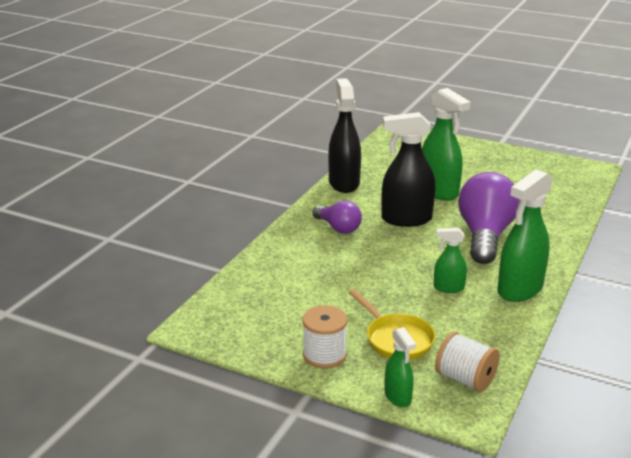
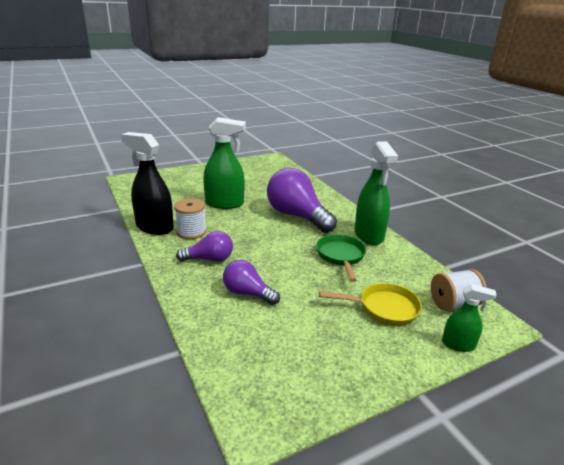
camera: 55 degrees left, 0 degrees up
white spool [303,305,347,368] -> white spool moved to [174,198,207,239]
black spray bottle [381,112,435,227] -> none
green spray bottle [434,228,467,293] -> green pan [316,234,366,282]
none -> purple light bulb [223,260,280,305]

